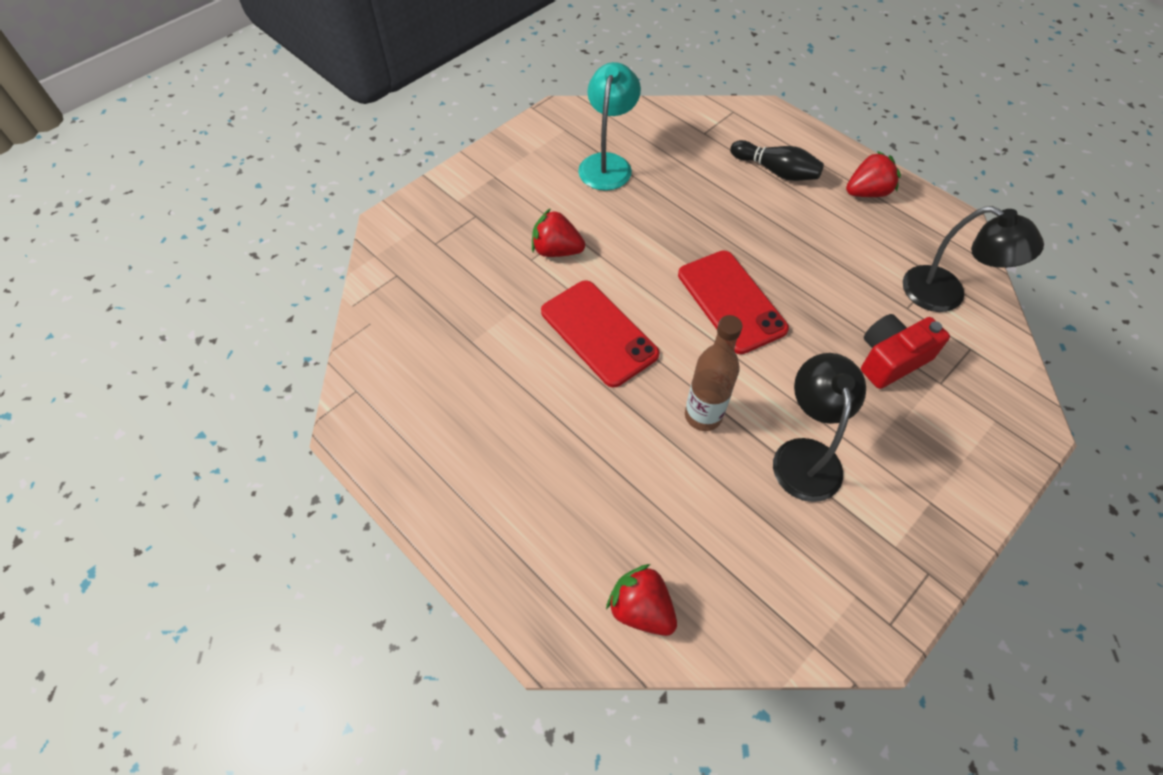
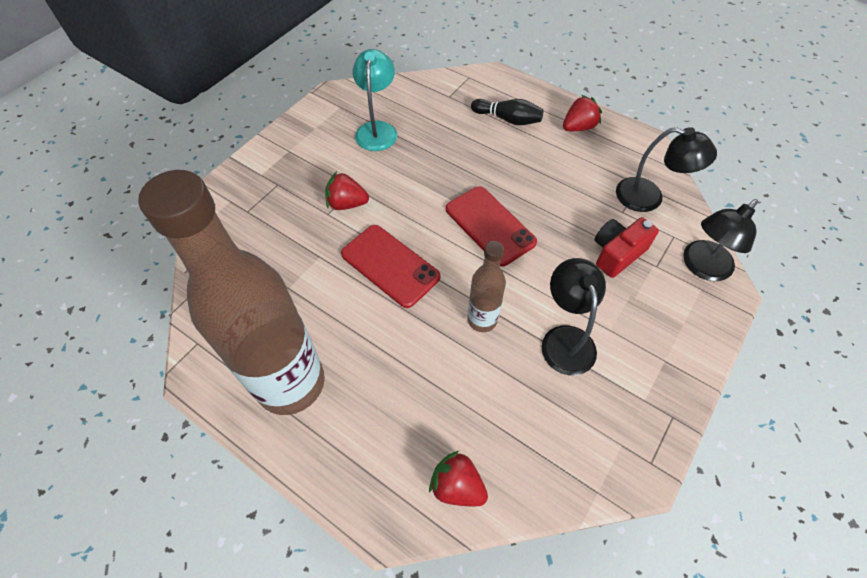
camera: 10 degrees left, 0 degrees up
none -> brown bottle [138,170,325,415]
none -> black lamp [683,199,758,281]

